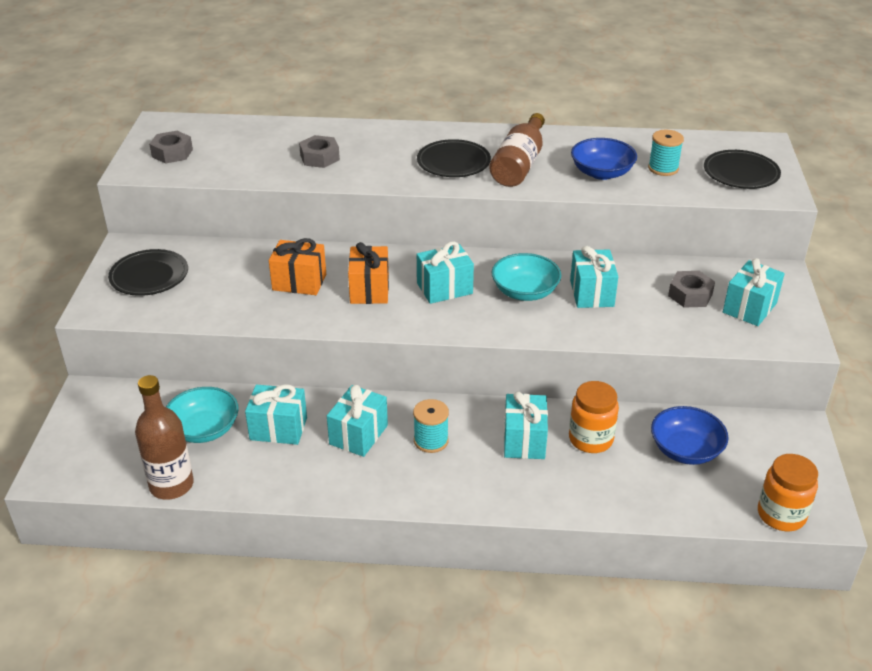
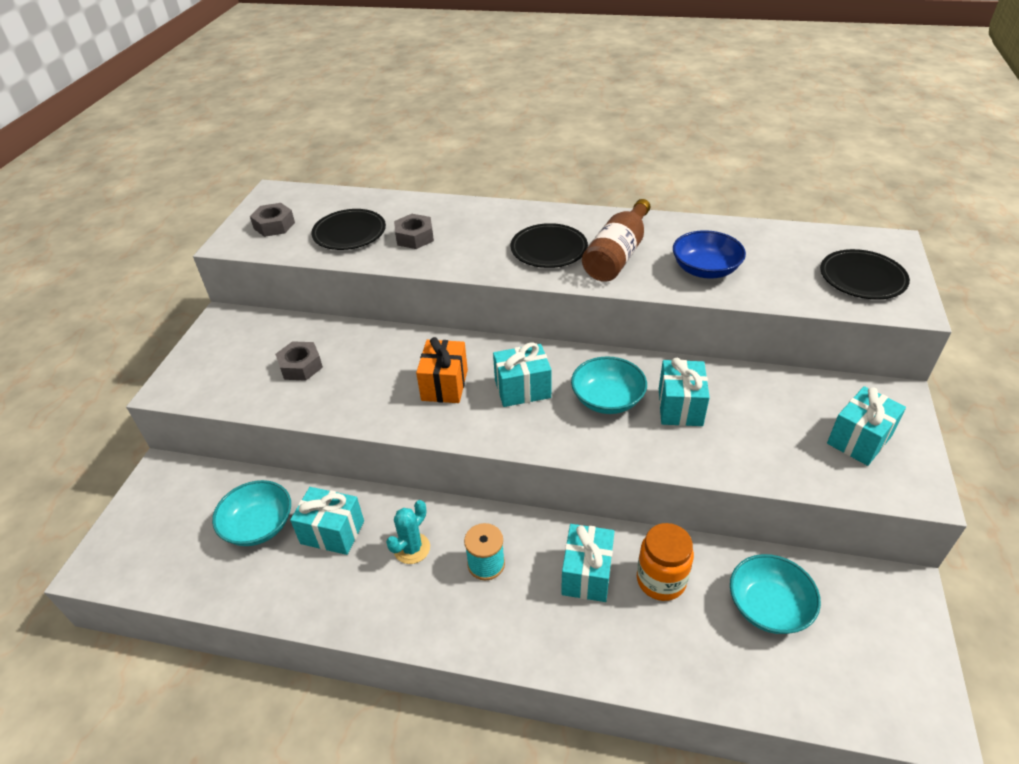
camera: 10 degrees right, 5 degrees up
black plate [108,249,188,296] -> black plate moved to [311,209,386,250]
brown bottle [135,375,194,500] -> none
orange gift [269,238,326,295] -> none
turquoise gift [327,385,388,457] -> turquoise cactus [386,500,430,564]
turquoise spool [648,130,684,176] -> none
blue bowl [651,406,729,465] -> turquoise bowl [730,554,821,634]
grey nut [668,271,715,308] -> grey nut moved to [275,341,323,381]
orange jar [758,454,818,531] -> none

